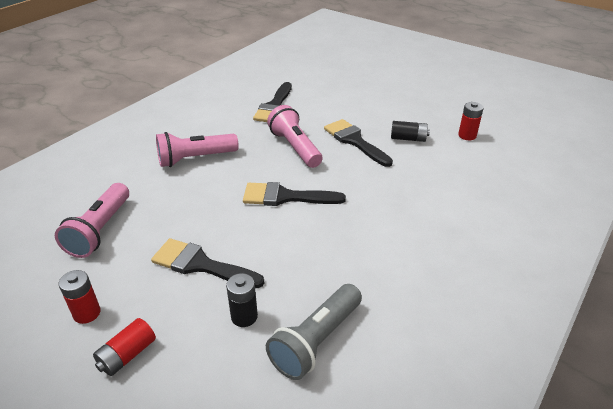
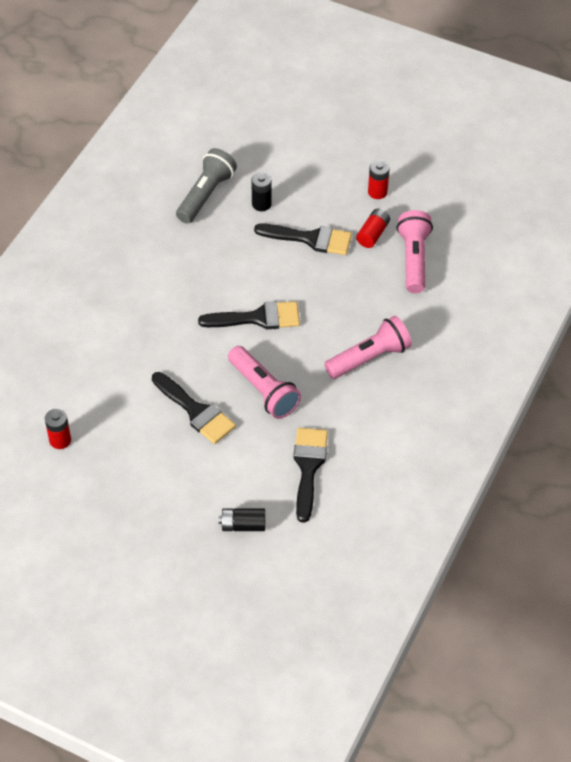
camera: 170 degrees right, 15 degrees up
red battery [93,318,156,376] -> red battery moved to [356,209,390,248]
black battery [391,121,430,142] -> black battery moved to [219,508,265,531]

